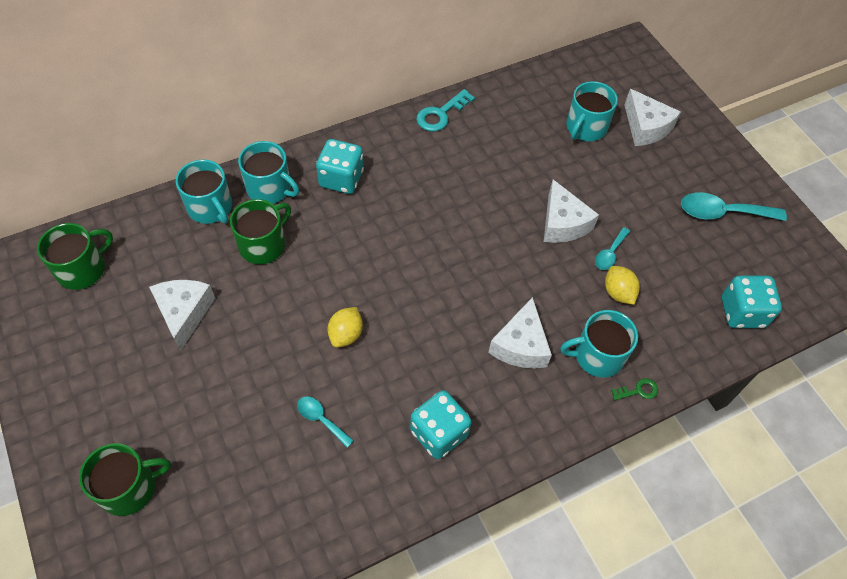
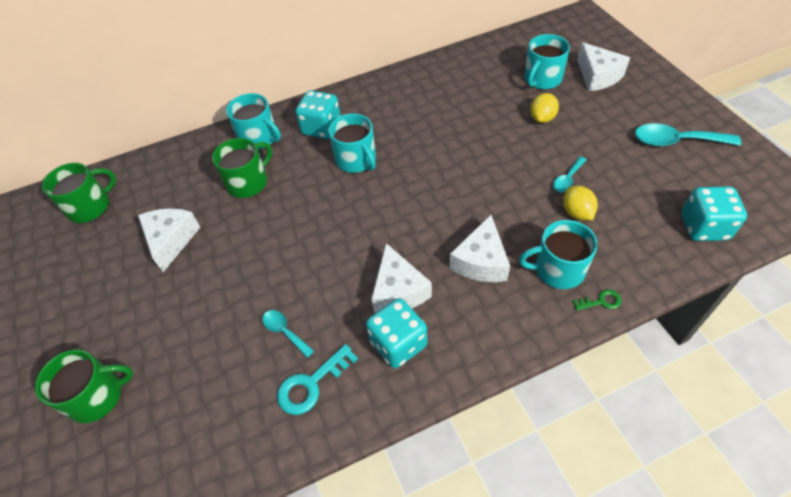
camera: 10 degrees right, 5 degrees down
turquoise mug [176,160,232,224] -> turquoise mug moved to [328,113,376,173]
yellow lemon [328,307,363,347] -> yellow lemon moved to [530,93,559,123]
turquoise key [416,89,475,132] -> turquoise key moved to [277,344,358,415]
white cheese [543,180,599,243] -> white cheese moved to [371,243,432,313]

